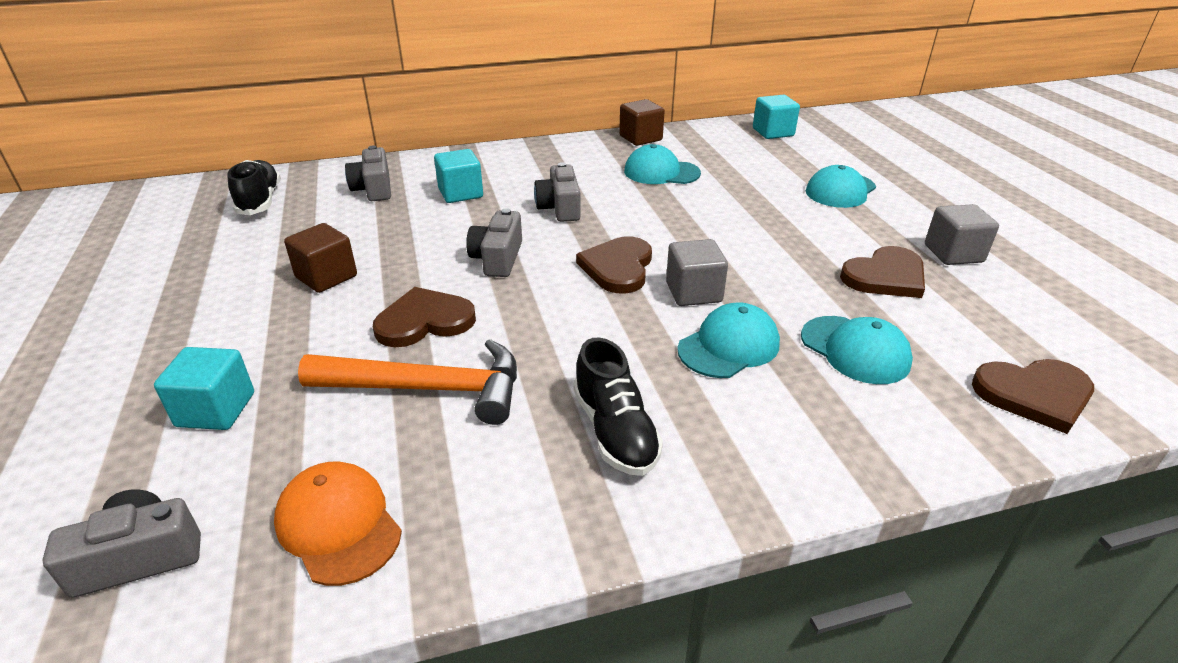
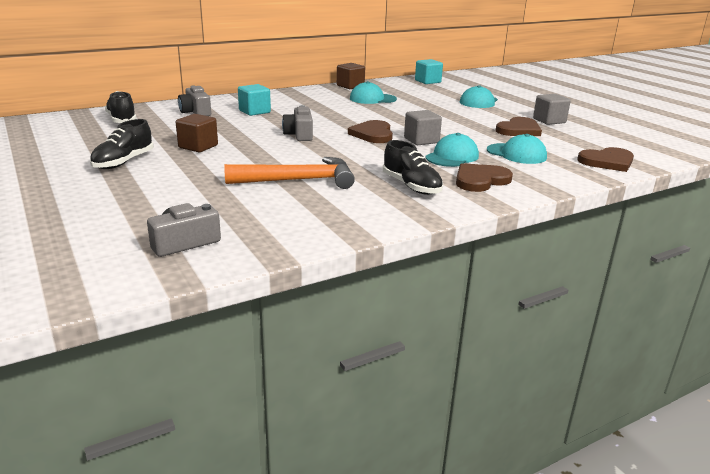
camera: 15 degrees left, 10 degrees down
turquoise cube [154,347,254,430] -> none
orange cap [274,462,402,586] -> none
brown heart [373,287,476,347] -> brown heart moved to [456,163,513,192]
grey camera [534,162,581,222] -> none
none -> black shoe [90,119,154,169]

